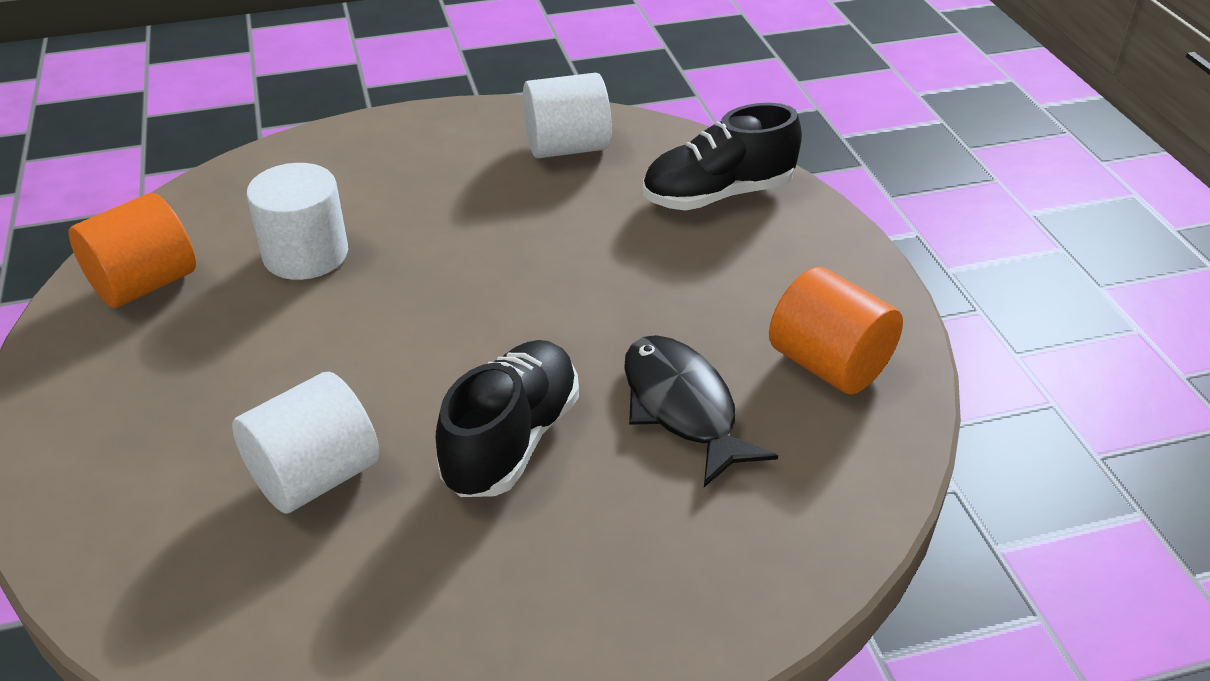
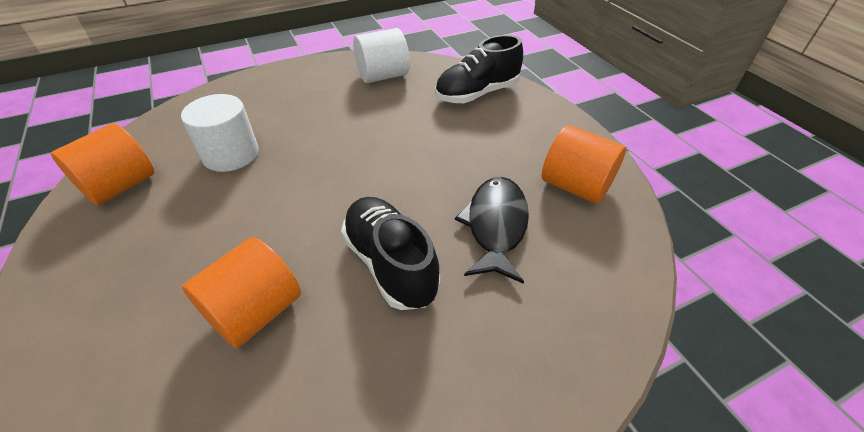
camera: 10 degrees left, 5 degrees up
white cylinder [232,372,380,514] -> orange cylinder [182,237,301,348]
black shoe [436,340,579,497] -> black shoe turned 45 degrees counterclockwise [341,197,440,310]
black fish [624,335,778,487] -> black fish turned 45 degrees clockwise [455,177,529,284]

